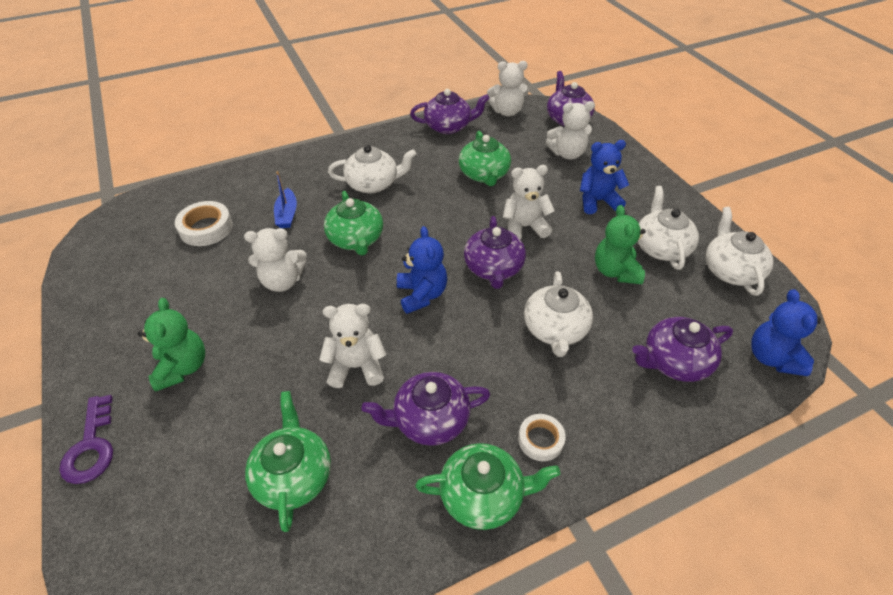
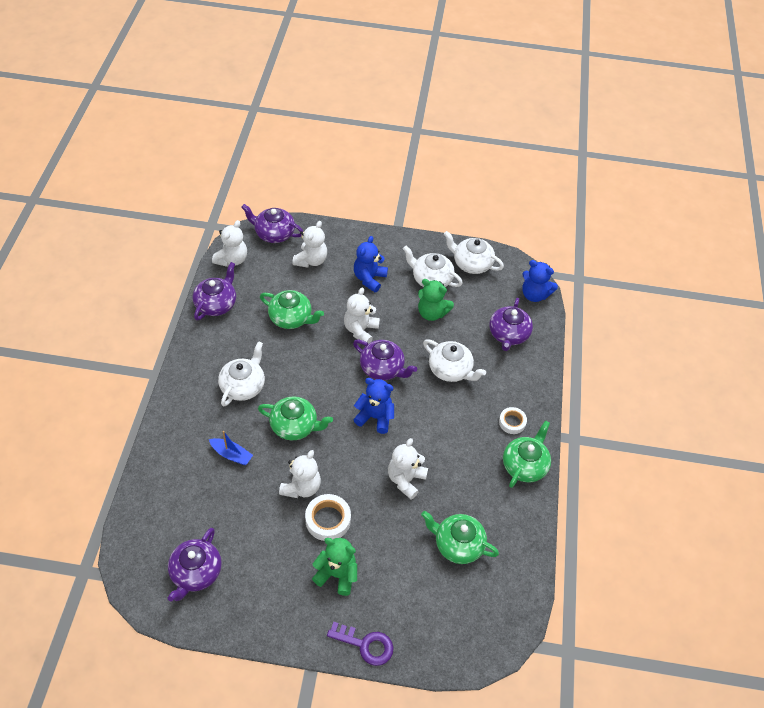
camera: 60 degrees left, 5 degrees up
white tape [175,201,233,246] -> white tape moved to [305,494,351,541]
purple teapot [362,372,490,446] -> purple teapot moved to [168,528,222,602]

